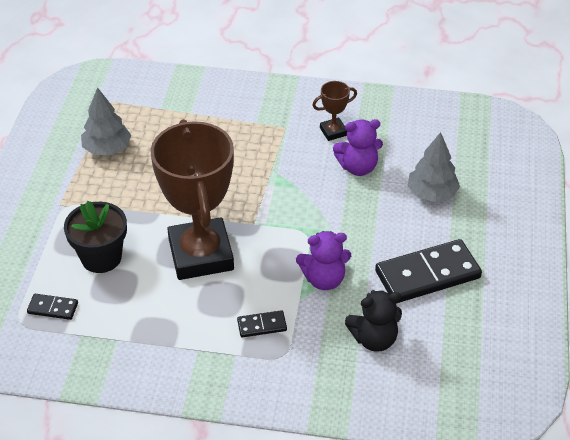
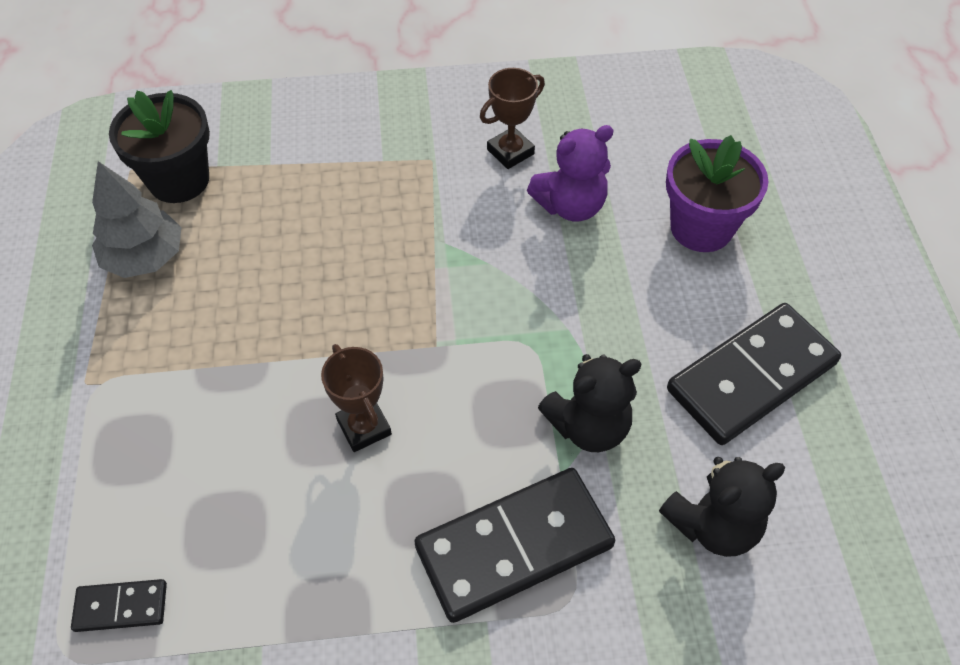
camera: 15 degrees left, 10 degrees up
black flower pot [64,201,127,273] -> black flower pot moved to [109,90,210,203]
brown trophy [151,119,234,280] -> brown trophy [321,344,392,452], size x0.42
black domino [237,310,287,337] -> black domino [414,468,615,623], size x2.13
purple teddy bear [296,231,351,290] -> black teddy bear [538,354,641,452]
grey tree [408,132,460,202] -> purple flower pot [666,135,769,252]

